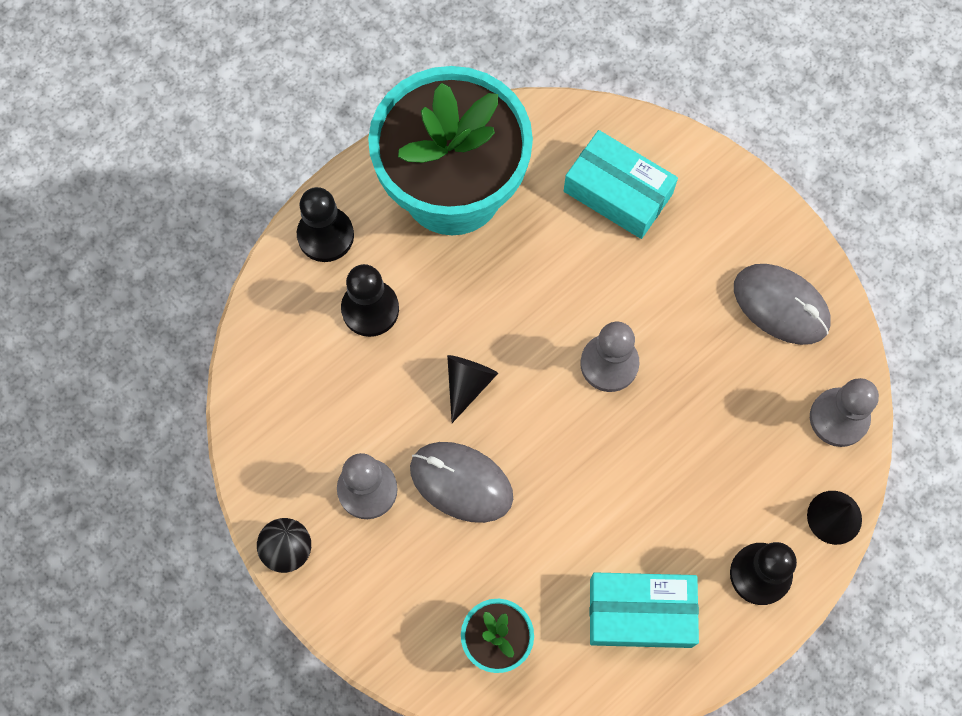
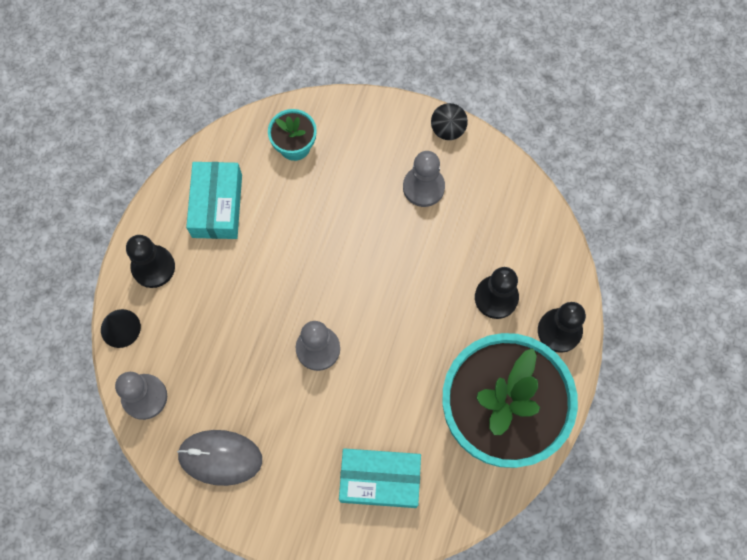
camera: 150 degrees right, 0 degrees up
grey mouse [410,442,513,523] -> none
black cone [447,355,498,423] -> none
turquoise box [590,572,699,648] -> turquoise box turned 60 degrees counterclockwise [186,162,242,239]

